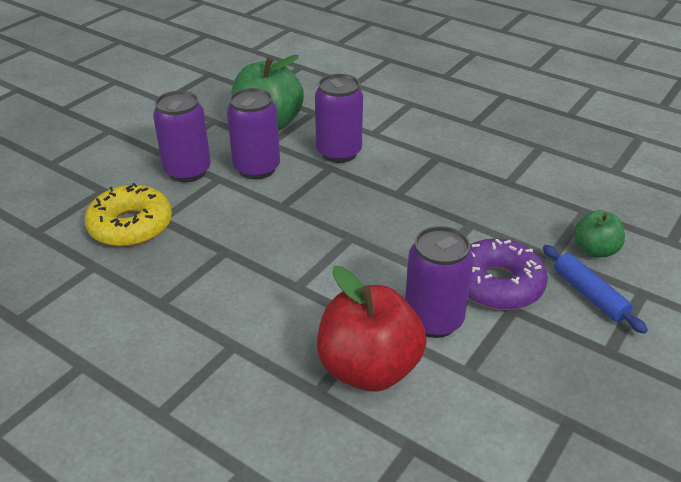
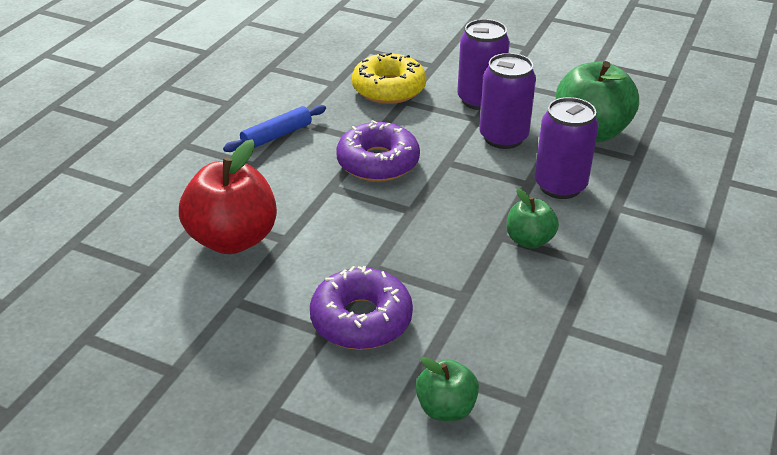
camera: 80 degrees right, 0 degrees up
purple can [405,226,474,338] -> none
blue rolling pin [543,245,648,334] -> blue rolling pin moved to [223,105,326,152]
none -> purple donut [336,120,420,182]
none -> green apple [507,188,559,249]

